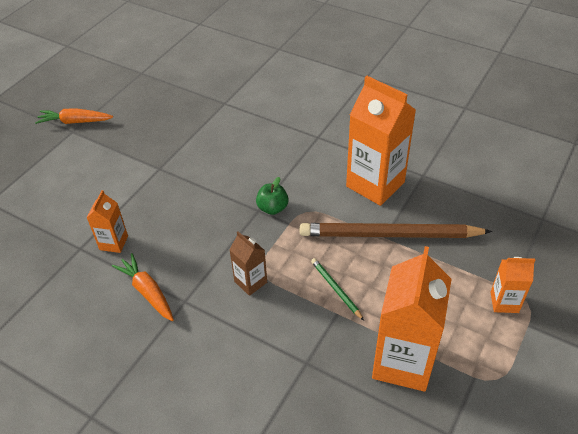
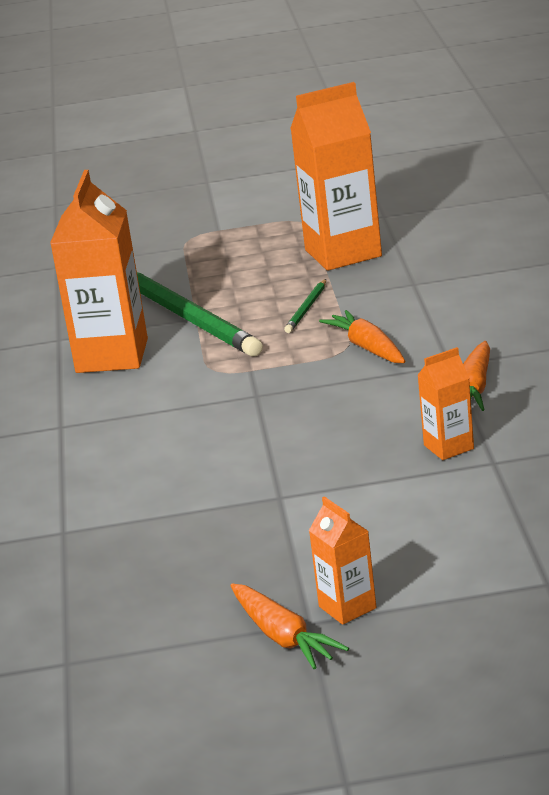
camera: 125 degrees left, 20 degrees down
brown carton [229,231,267,296] -> orange carrot [319,310,405,363]
green apple [256,177,289,215] -> none
brown pencil [300,223,492,238] -> green pencil [137,272,263,357]
orange carton [490,257,535,313] -> orange carton moved to [309,496,376,625]

